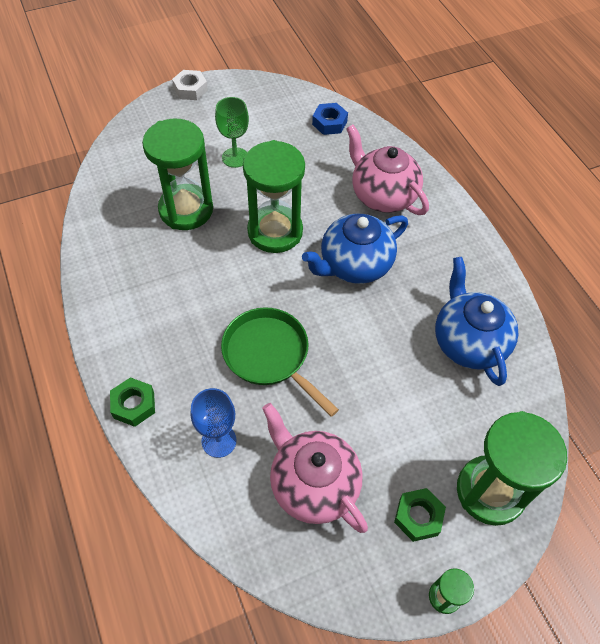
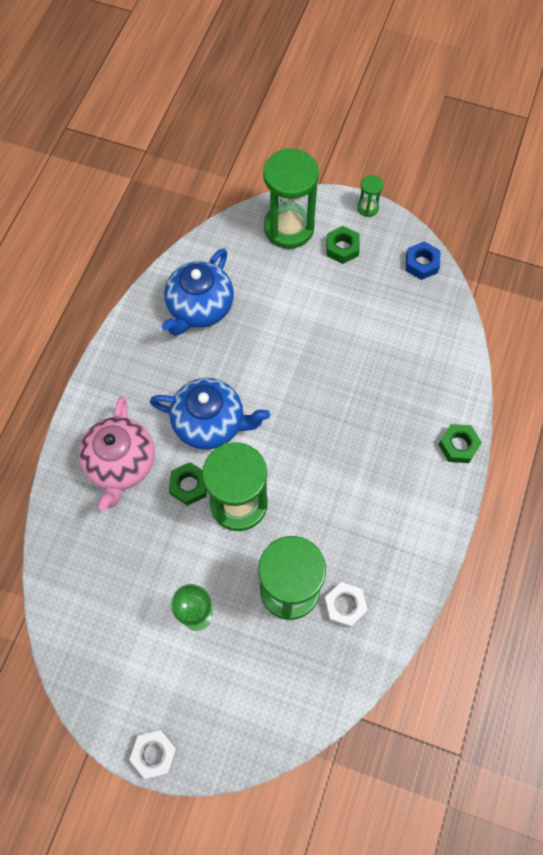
camera: 135 degrees left, 10 degrees up
blue goblet [190,388,237,458] -> none
green pan [221,307,339,417] -> none
pink teapot [262,403,368,533] -> none
blue nut [312,103,348,135] -> blue nut moved to [406,241,440,280]
none -> green nut [169,462,207,506]
none -> white nut [324,582,368,628]

